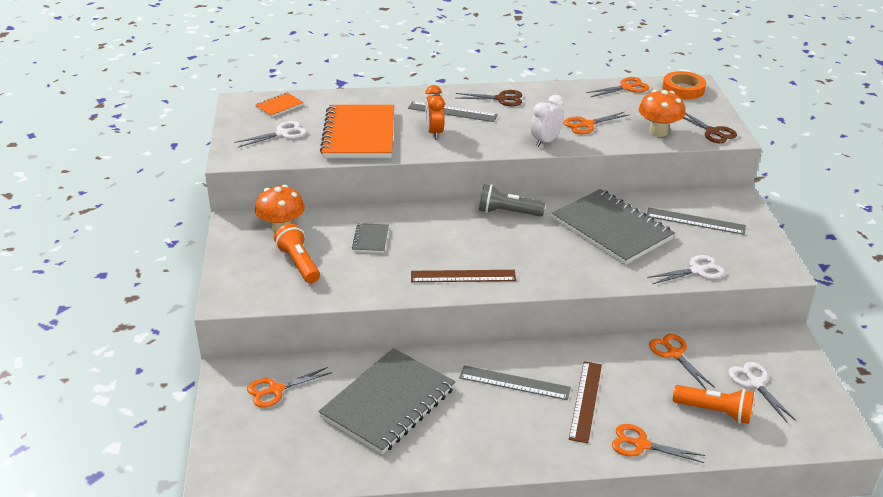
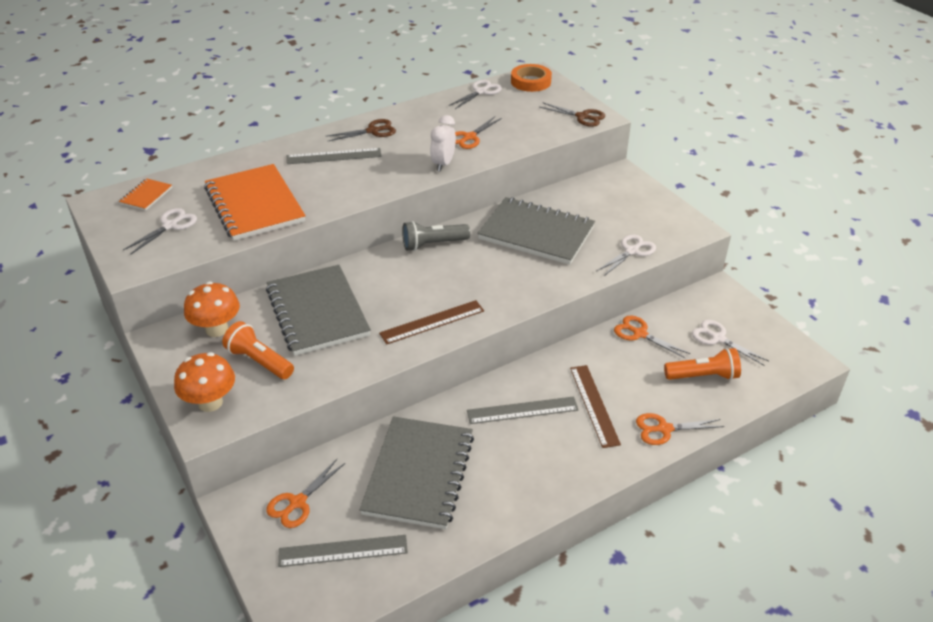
camera: 25 degrees left, 5 degrees up
grey notebook [352,223,389,253] -> grey notebook [266,265,371,356], size x2.30
orange clock [425,85,445,140] -> none
orange scissors [586,77,649,97] -> white scissors [449,80,502,109]
orange mushroom [638,90,685,137] -> orange mushroom moved to [174,352,235,412]
grey ruler [646,208,746,235] -> grey ruler moved to [278,535,408,567]

